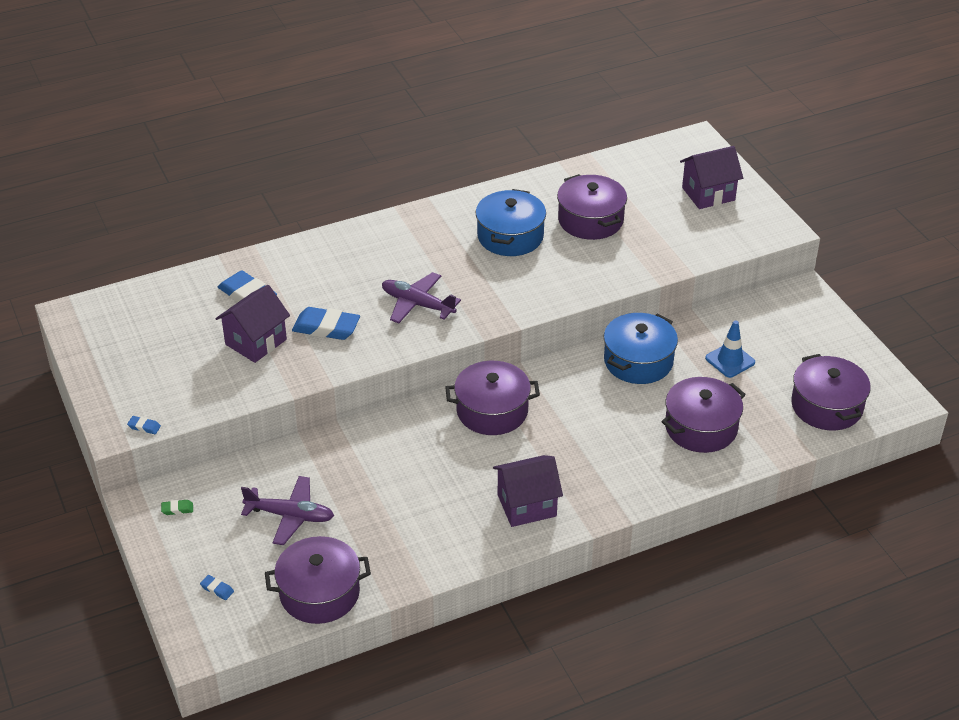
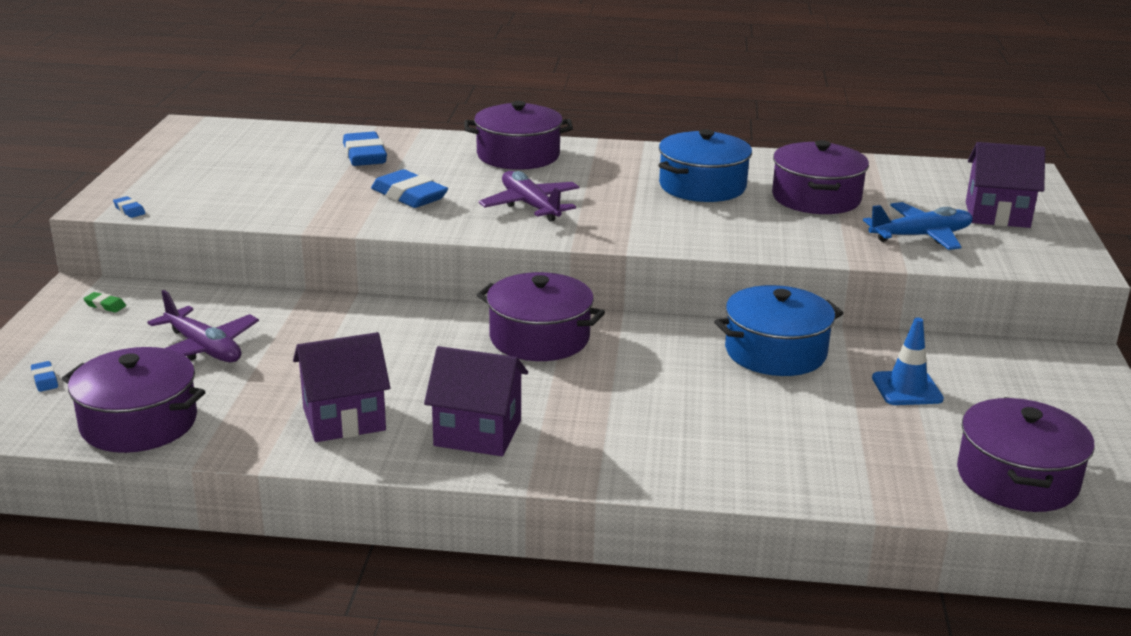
camera: 30 degrees right, 15 degrees down
purple house [216,285,290,363] -> purple house moved to [293,332,390,442]
purple pot [661,377,746,453] -> purple pot moved to [464,101,573,170]
none -> blue plane [863,202,973,250]

